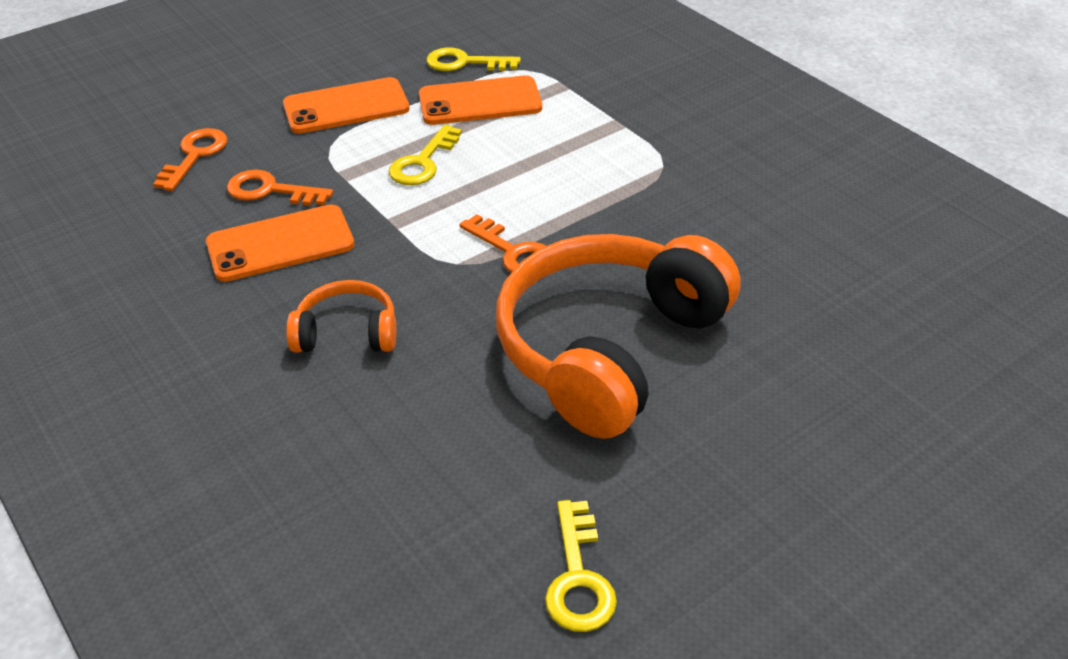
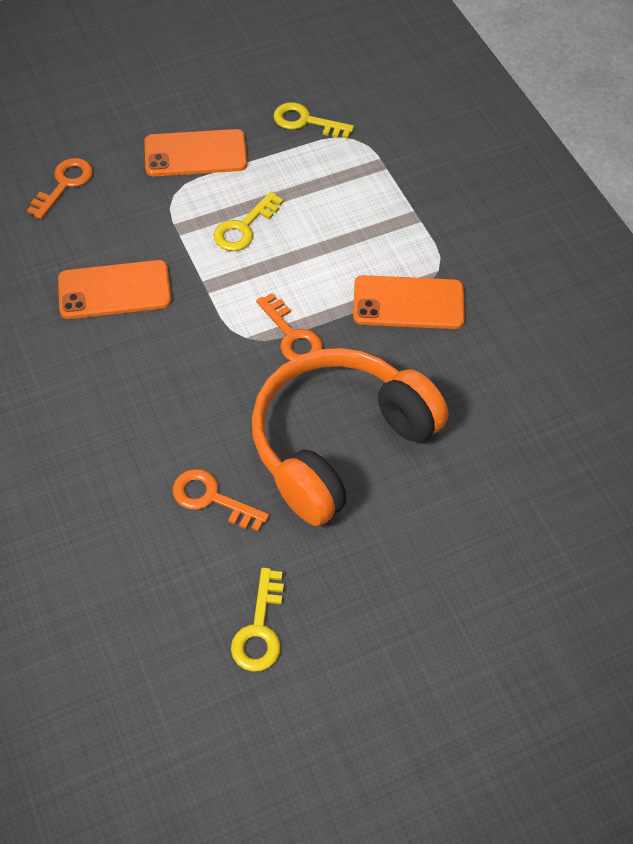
camera: 10 degrees right, 15 degrees up
orange key [227,170,333,206] -> orange key moved to [173,469,269,531]
orange headphones [286,280,397,353] -> none
orange phone [419,76,542,125] -> orange phone moved to [353,275,465,329]

